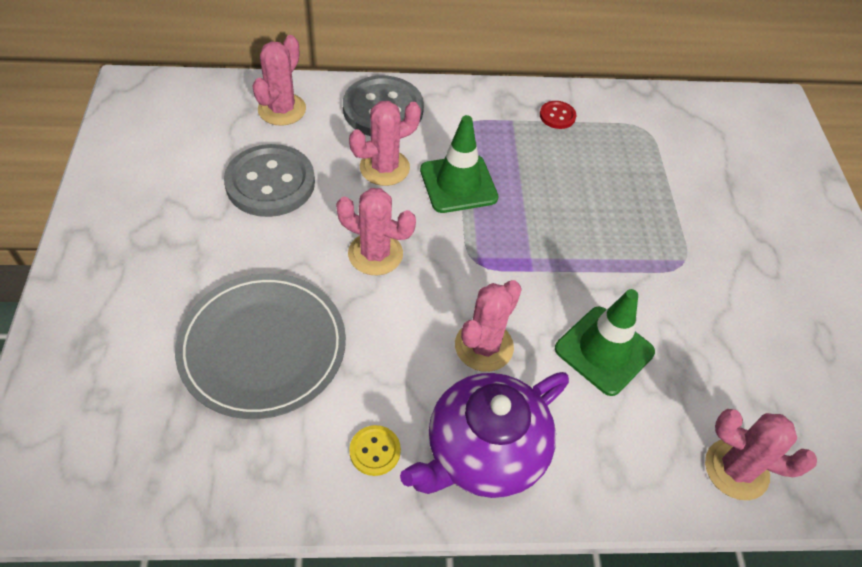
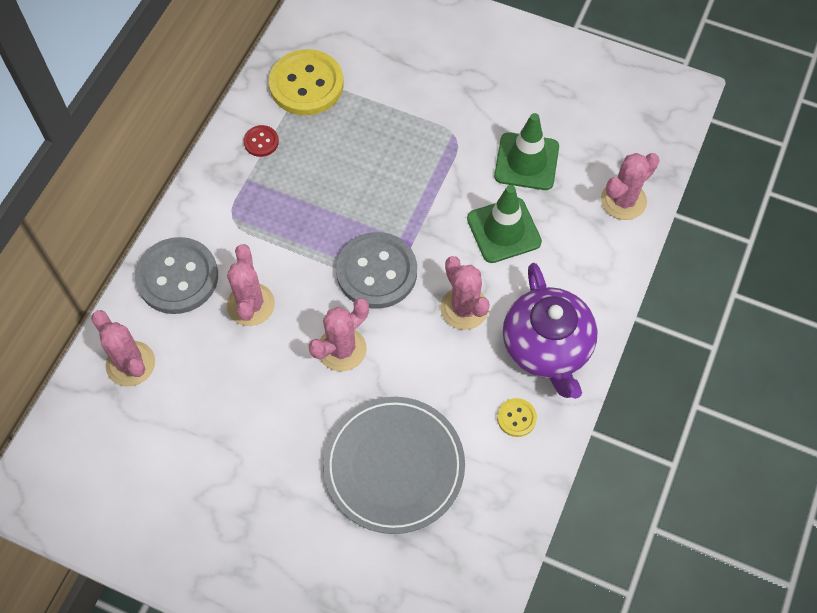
camera: 60 degrees left, 10 degrees up
grey button [224,144,315,217] -> grey button moved to [336,232,417,309]
green traffic cone [420,115,498,213] -> green traffic cone moved to [494,113,559,190]
none -> yellow button [269,49,344,115]

